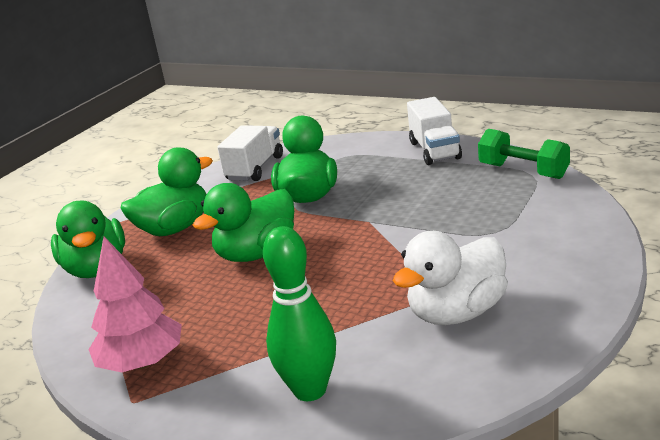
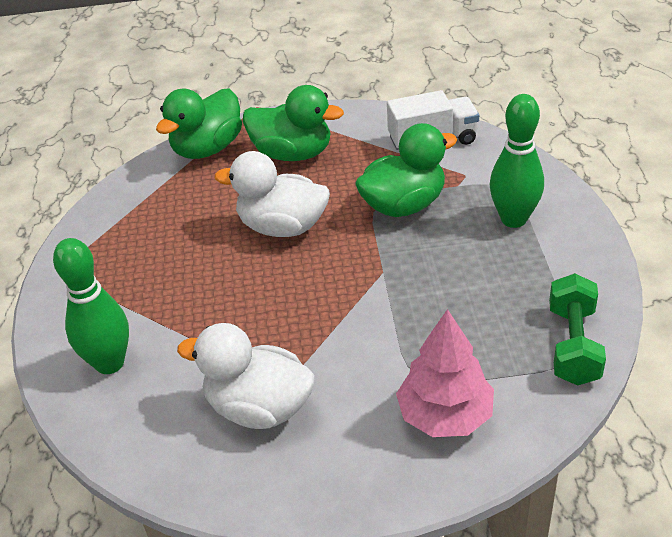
camera: 55 degrees right, 15 degrees up
pink tree [88,237,182,372] -> pink tree moved to [396,309,494,437]
green duck [193,183,294,262] -> white duck [214,151,330,237]
white truck [407,97,462,165] -> none
none -> green bowling pin [490,94,544,228]

